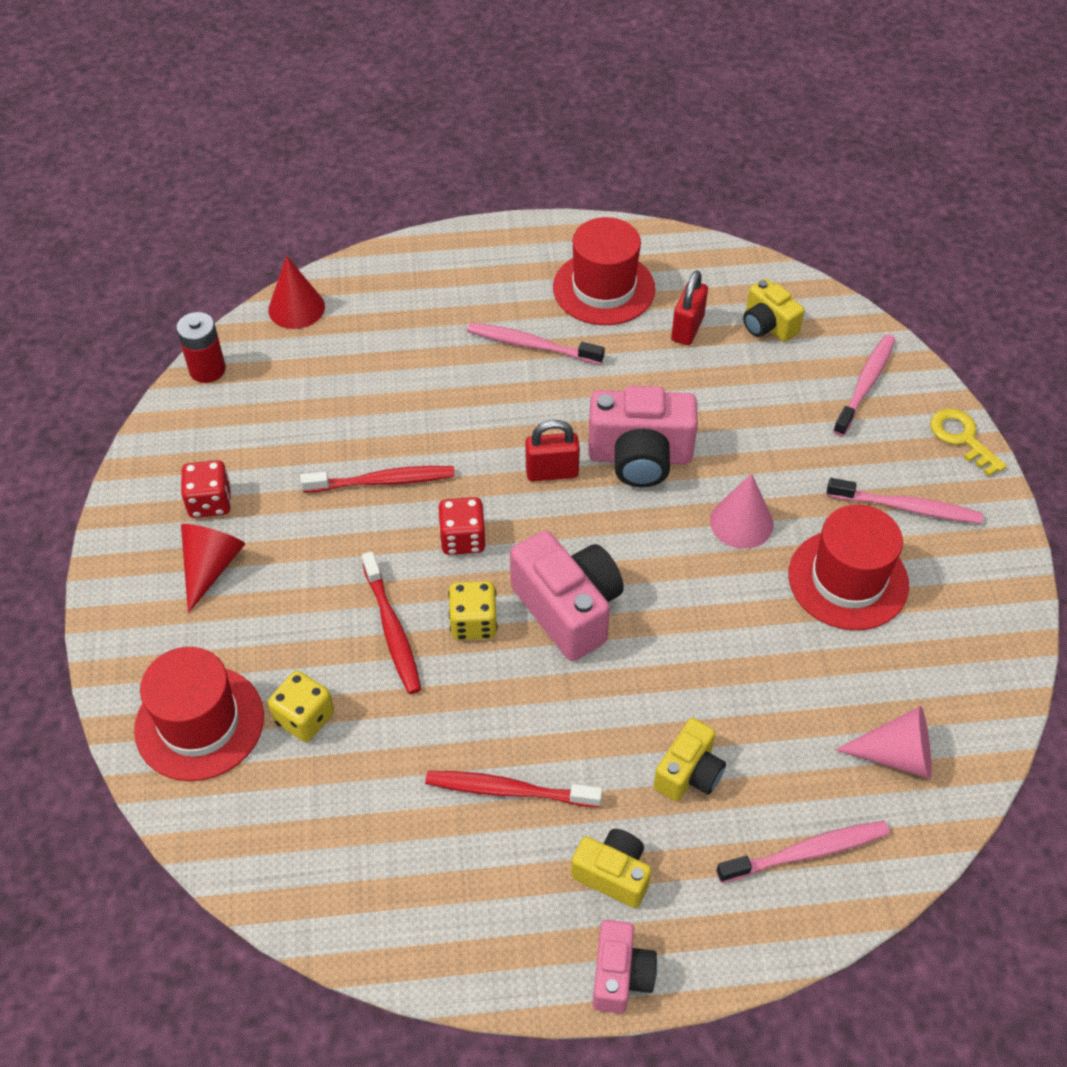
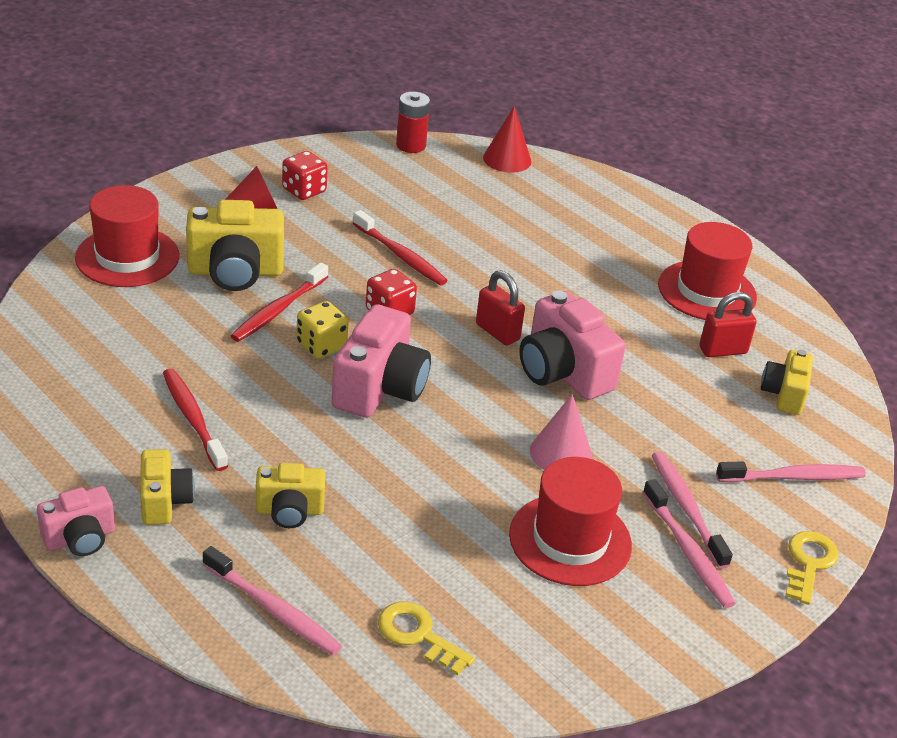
camera: 50 degrees right, 15 degrees down
yellow dice [268,671,334,742] -> none
pink toothbrush [467,322,605,365] -> pink toothbrush moved to [651,452,733,569]
pink cone [835,706,932,779] -> yellow key [378,601,475,676]
none -> yellow camera [186,200,284,291]

